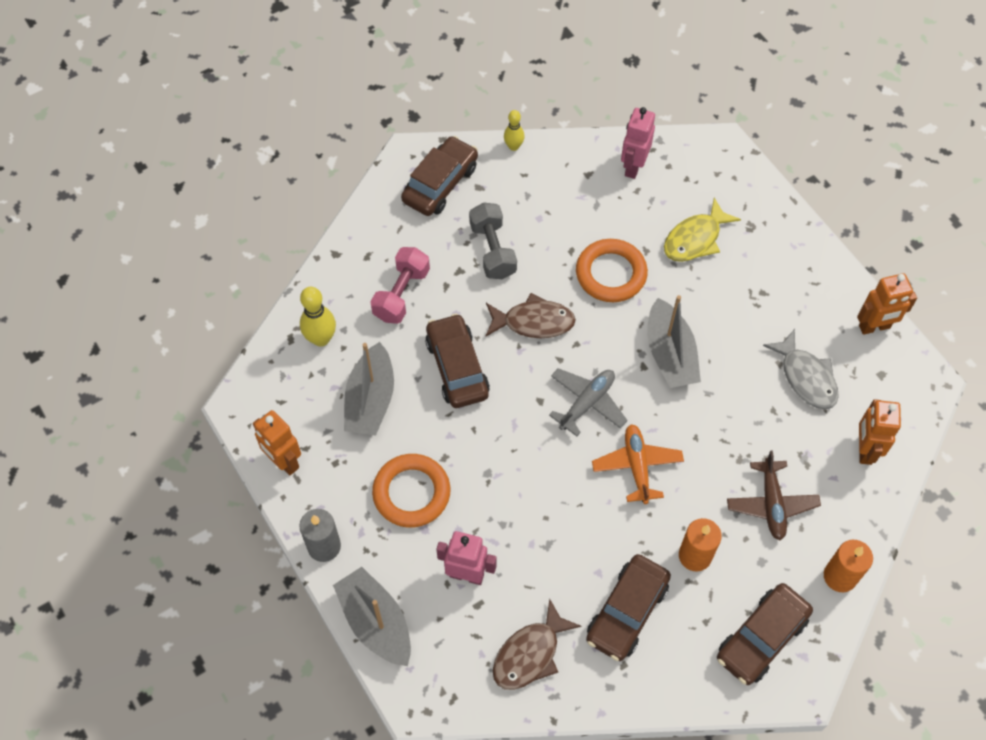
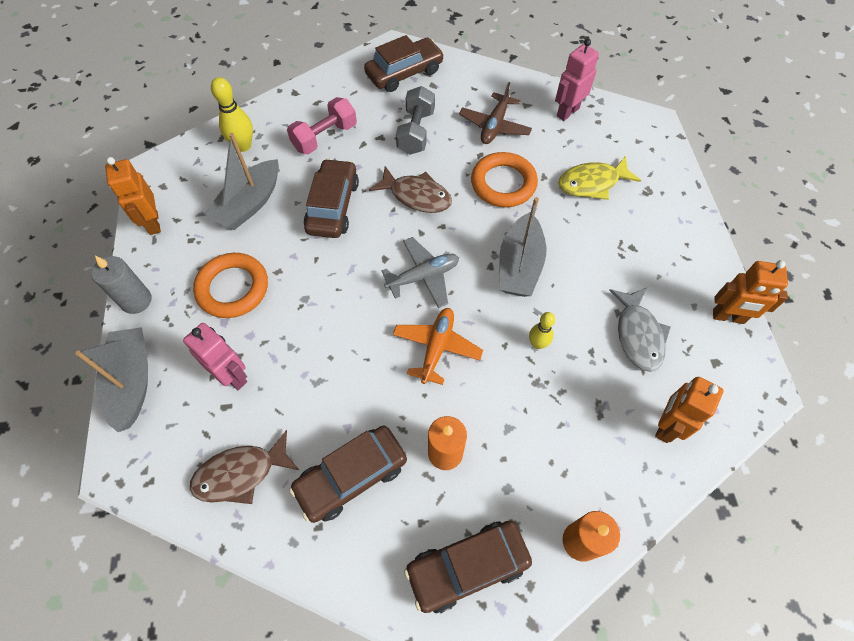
camera: 25 degrees right, 0 degrees up
yellow bowling pin [504,110,525,151] -> yellow bowling pin moved to [529,312,555,349]
brown plane [727,450,821,540] -> brown plane moved to [459,82,532,144]

